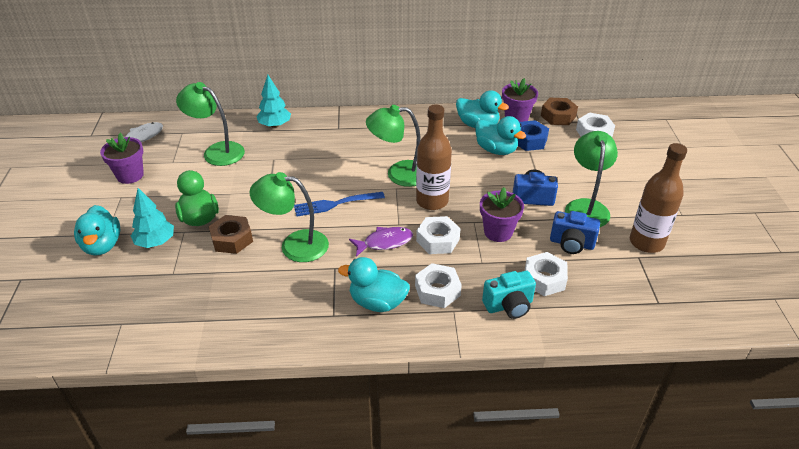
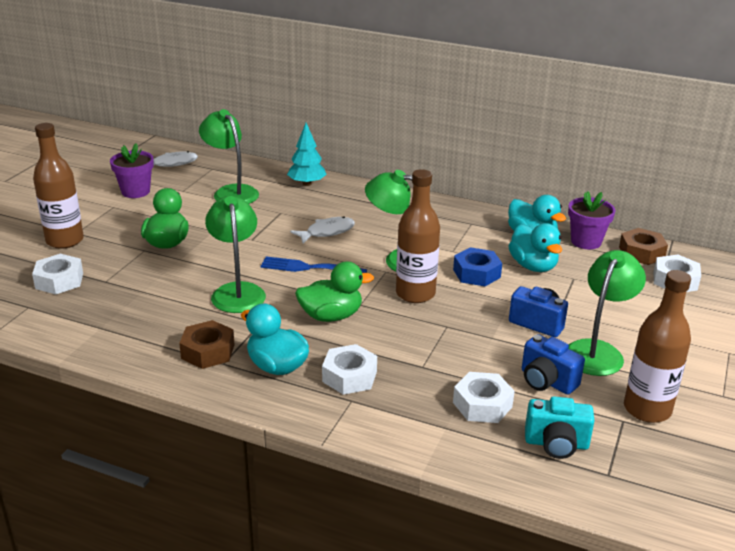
camera: 25 degrees right, 10 degrees down
turquoise duck [74,205,120,255] -> brown bottle [33,123,84,249]
turquoise tree [131,188,174,248] -> none
brown nut [209,215,253,254] -> brown nut moved to [179,320,235,369]
green lamp [249,172,329,262] -> green lamp turned 45 degrees clockwise [205,196,266,313]
purple fish [349,227,413,257] -> green duck [295,261,374,322]
white nut [416,216,461,254] -> white nut moved to [32,254,83,294]
purple flower pot [480,187,524,242] -> none
turquoise camera [482,271,536,319] -> turquoise camera moved to [525,396,594,459]
blue nut [517,120,549,151] -> blue nut moved to [453,247,502,286]
none -> white fish [290,216,355,243]

